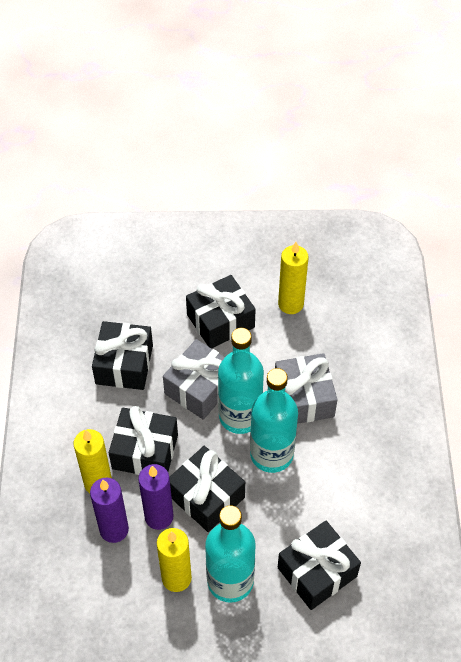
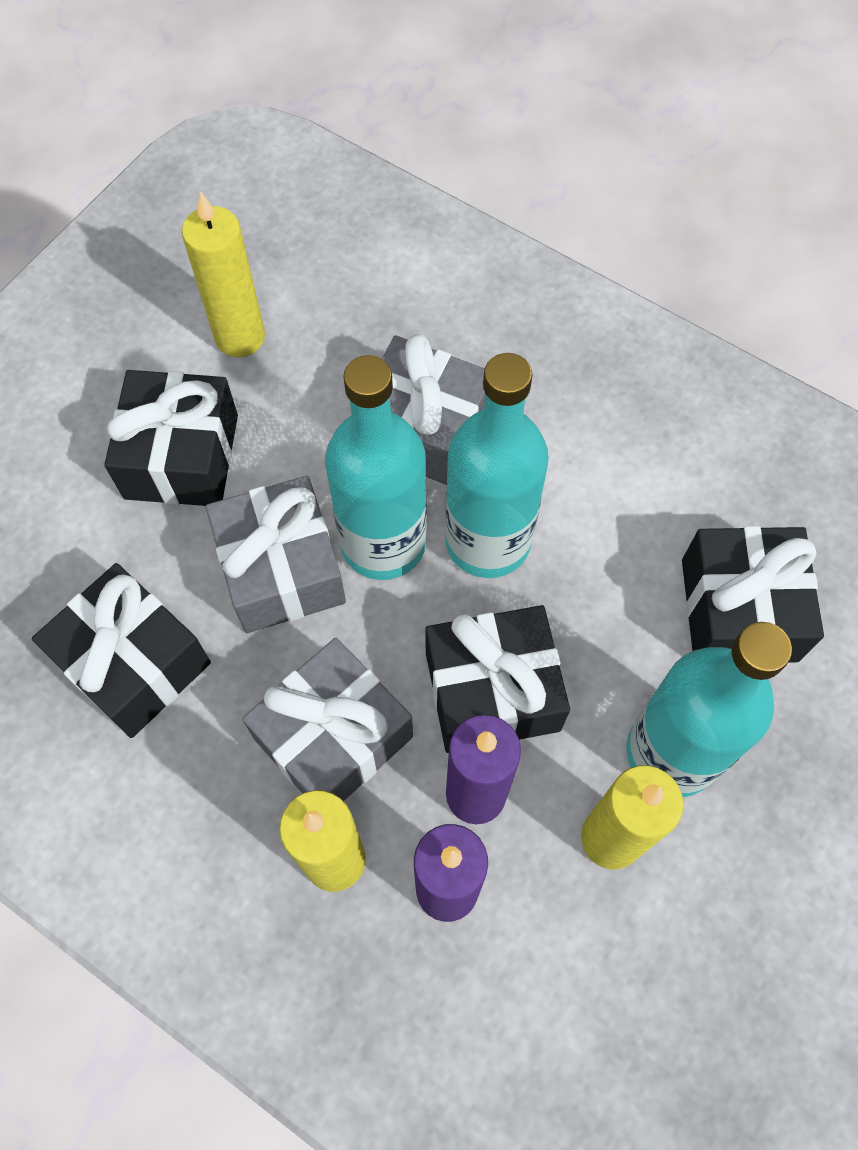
camera: 55 degrees left, 10 degrees up
black gift [109,406,178,475] -> grey gift [242,638,413,801]

